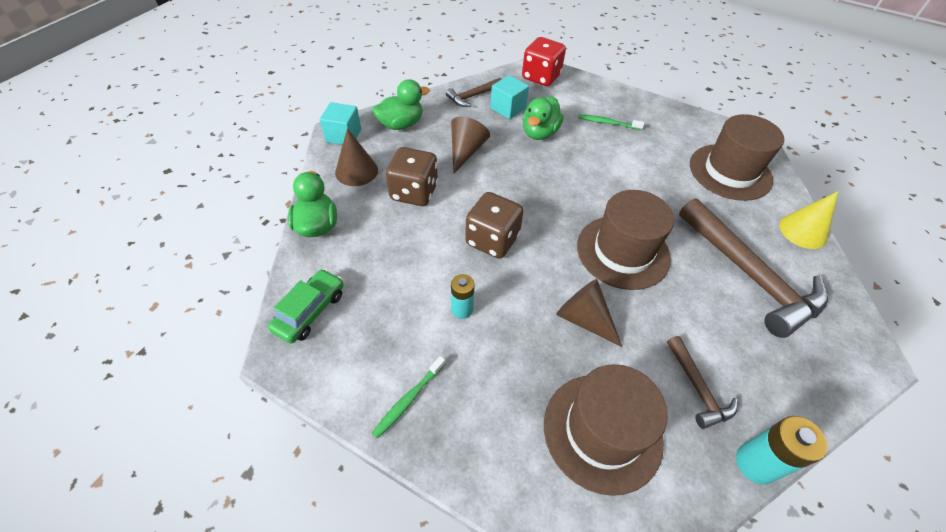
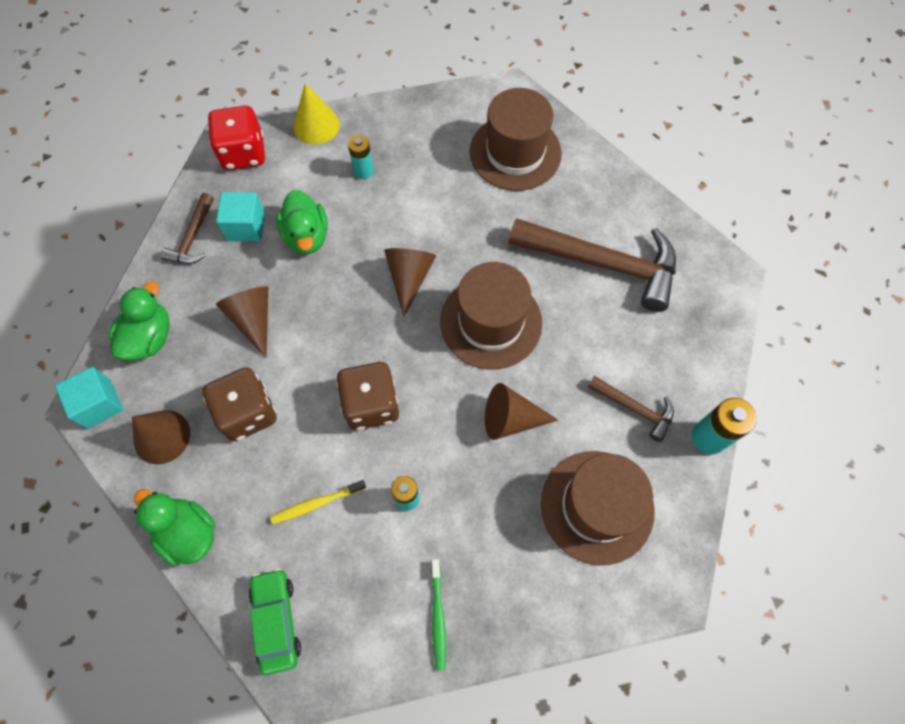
camera: 40 degrees left, 15 degrees up
green toothbrush [578,114,644,130] -> turquoise battery [348,135,374,179]
yellow cone [779,191,839,249] -> yellow cone moved to [293,83,340,144]
none -> yellow toothbrush [270,480,366,524]
none -> brown cone [384,248,436,317]

